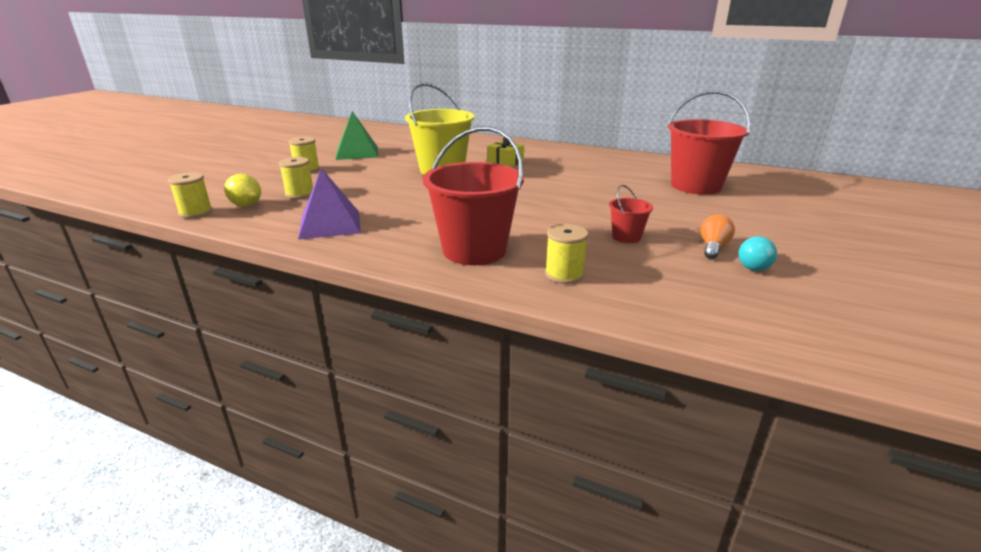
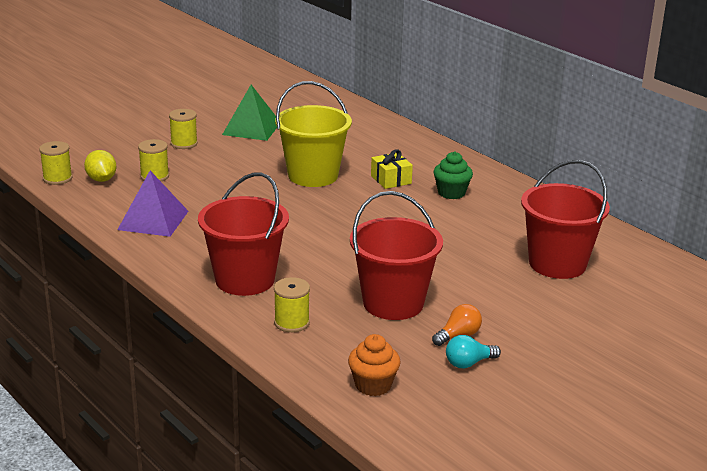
camera: 25 degrees right, 0 degrees up
red bucket [609,185,653,243] -> red bucket [350,191,443,320], size x2.14
none -> orange cupcake [348,334,401,396]
none -> green cupcake [433,152,473,199]

